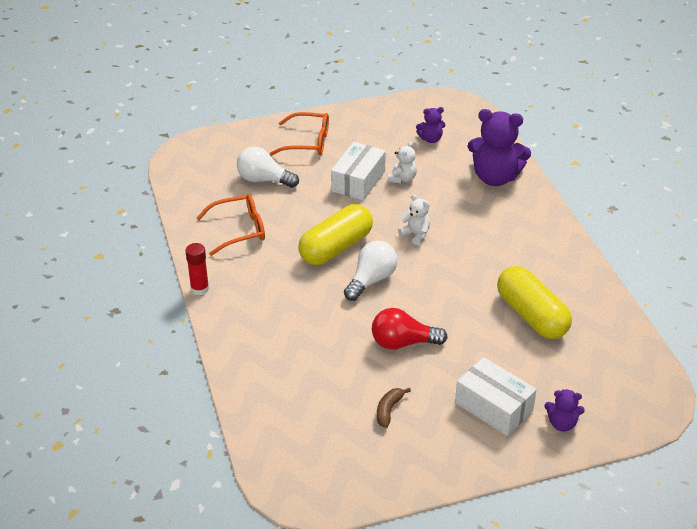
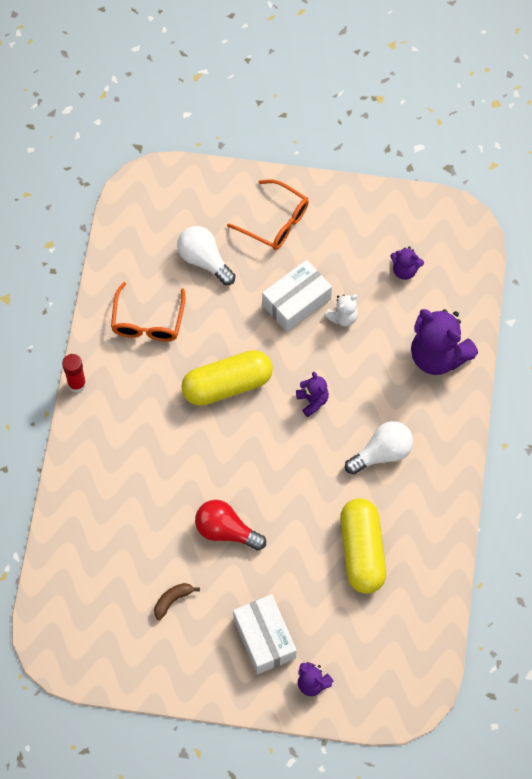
camera: 25 degrees right, 25 degrees up
orange glasses [197,194,265,256] -> orange glasses turned 90 degrees clockwise [111,282,185,341]
white light bulb [344,241,397,301] -> white light bulb moved to [345,421,413,475]
white teddy bear [398,194,430,245] -> purple teddy bear [296,372,329,417]

